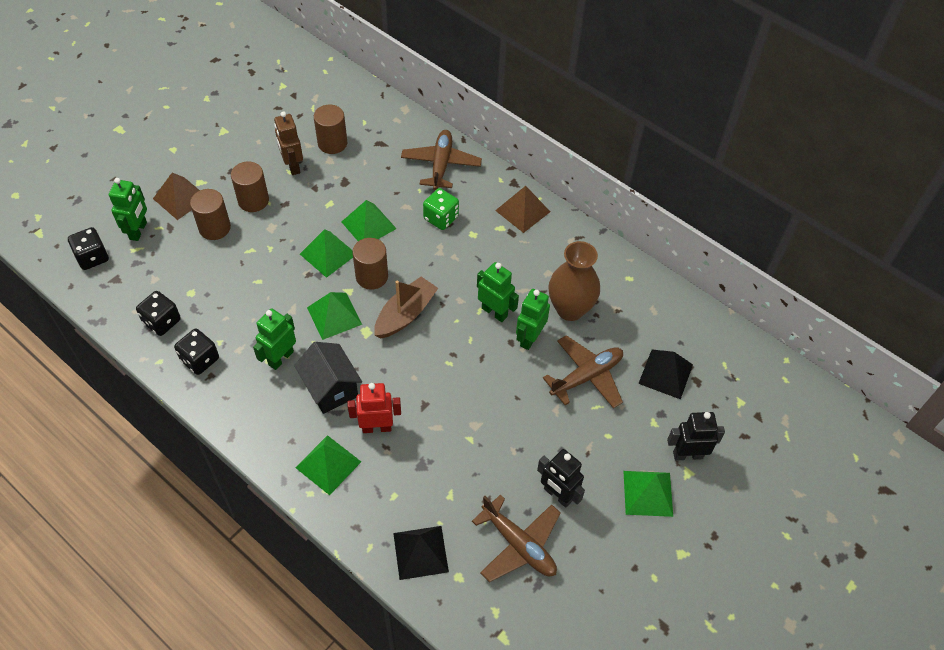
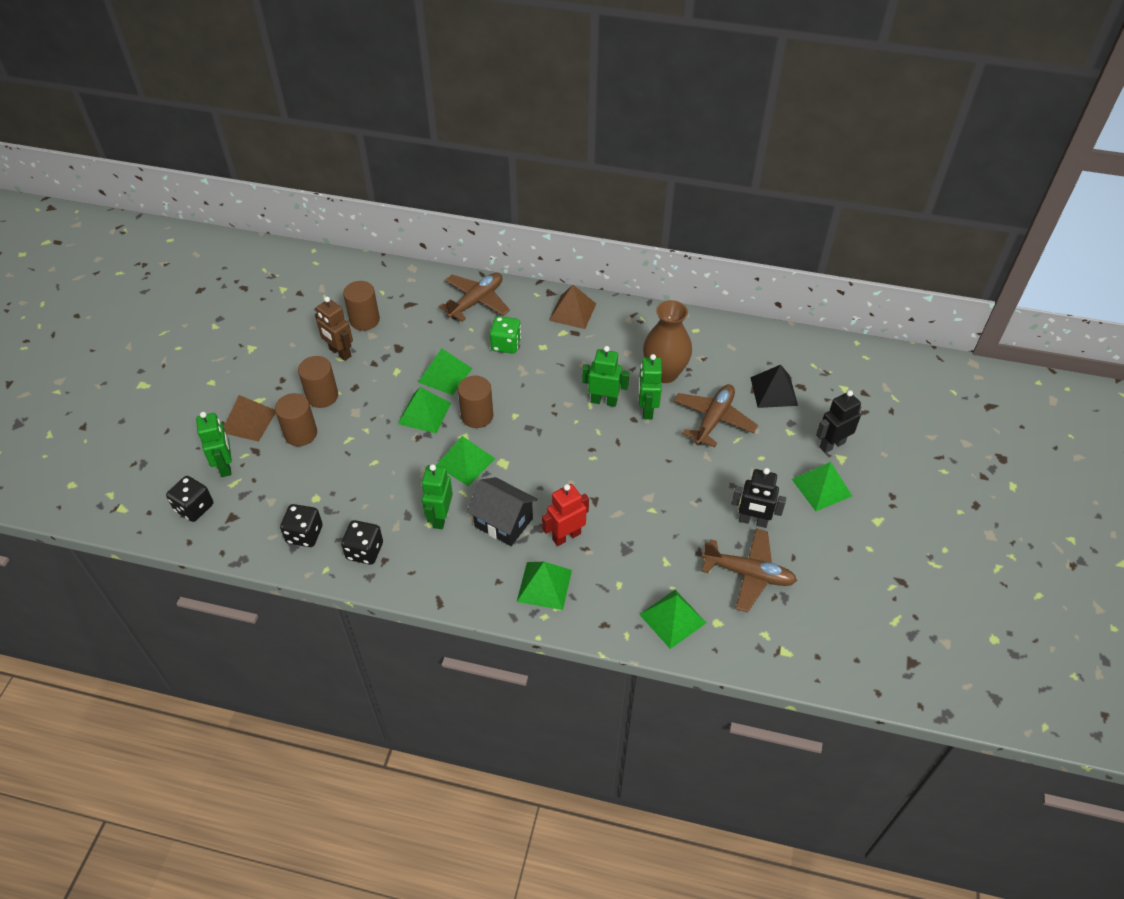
camera: 25 degrees left, 5 degrees down
brown boat [374,277,438,338] -> none
black pyramid [393,526,449,580] -> green pyramid [639,590,706,649]
brown plane [401,130,482,190] -> brown plane turned 60 degrees clockwise [439,273,510,322]

